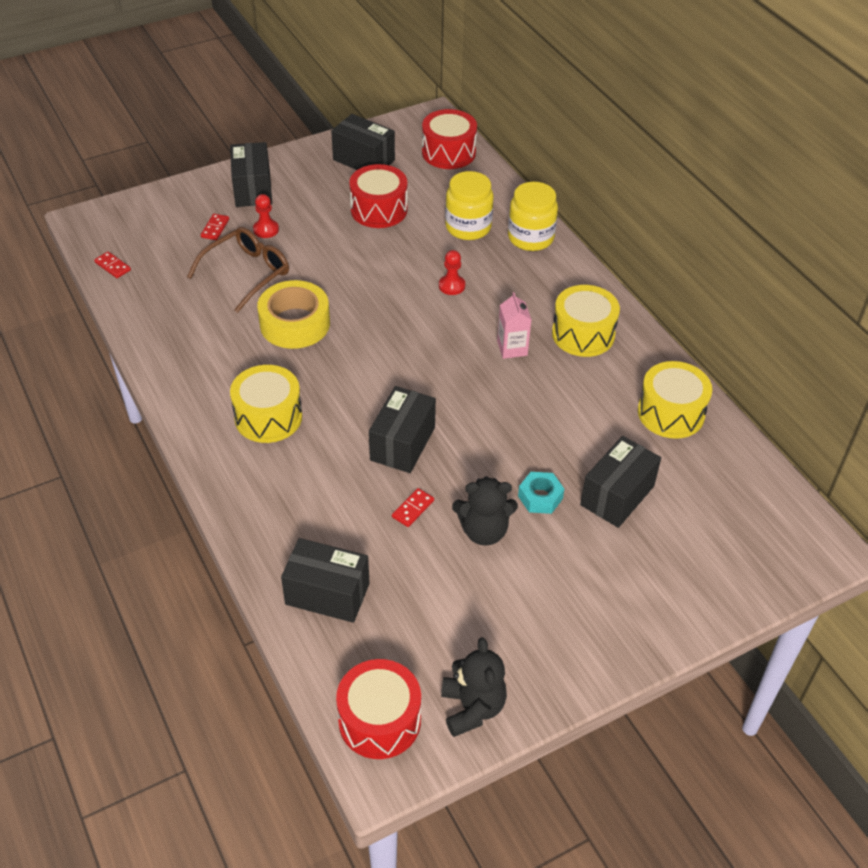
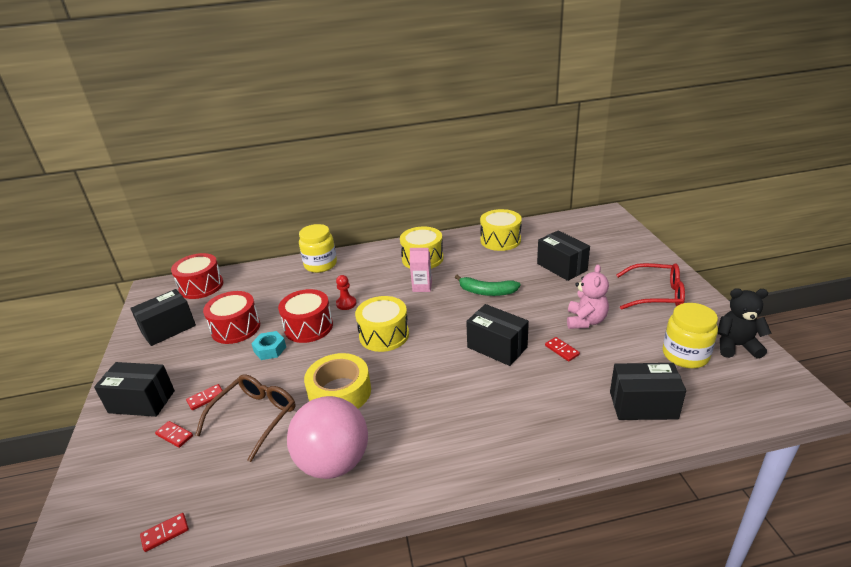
camera: 70 degrees left, 15 degrees down
brown glasses [187,227,289,313] -> brown glasses turned 60 degrees clockwise [195,374,296,462]
yellow drum [230,365,302,443] -> yellow drum moved to [355,296,409,352]
red pawn [253,194,279,238] -> red domino [186,384,223,410]
black box [281,538,369,623] -> black box turned 60 degrees clockwise [610,363,686,420]
red drum [336,659,421,759] -> red drum moved to [278,289,333,343]
yellow jar [445,171,494,240] -> yellow jar moved to [663,303,718,368]
black teddy bear [452,476,518,545] -> pink teddy bear [567,264,609,329]
turquoise nut [518,472,564,514] -> turquoise nut moved to [251,331,286,360]
none -> pink ball [287,396,368,479]
none -> green banana [455,275,521,296]
none -> red glasses [616,263,685,310]

